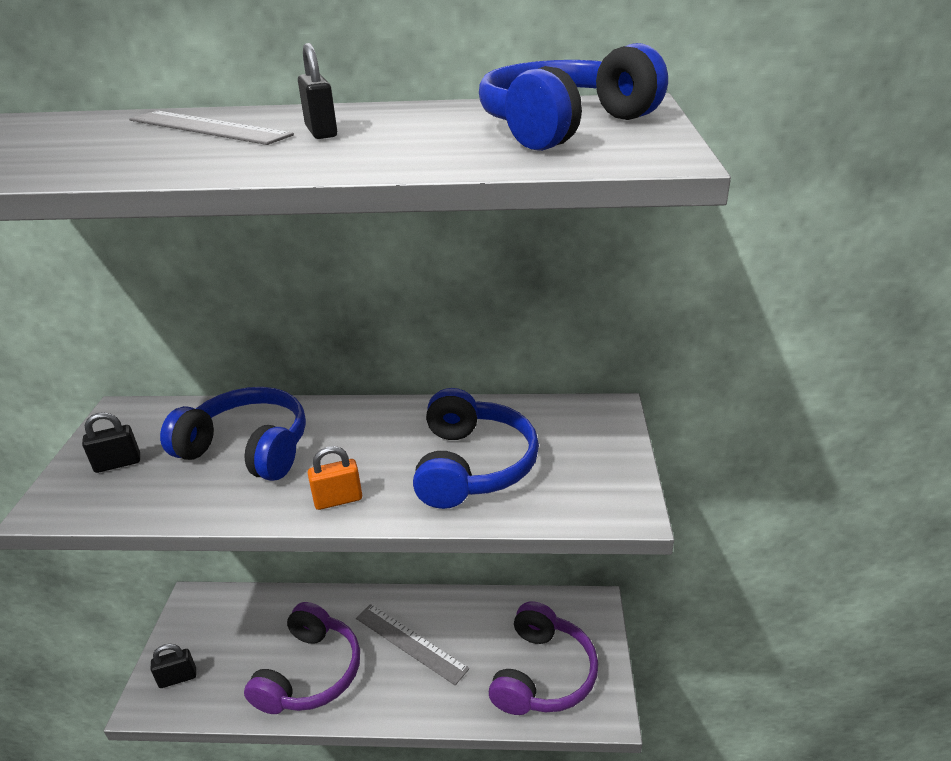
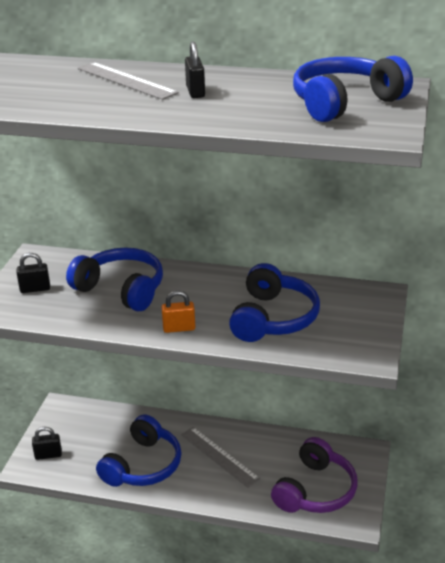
camera: 10 degrees right, 0 degrees up
purple headphones [244,602,360,714] -> blue headphones [96,415,181,487]

